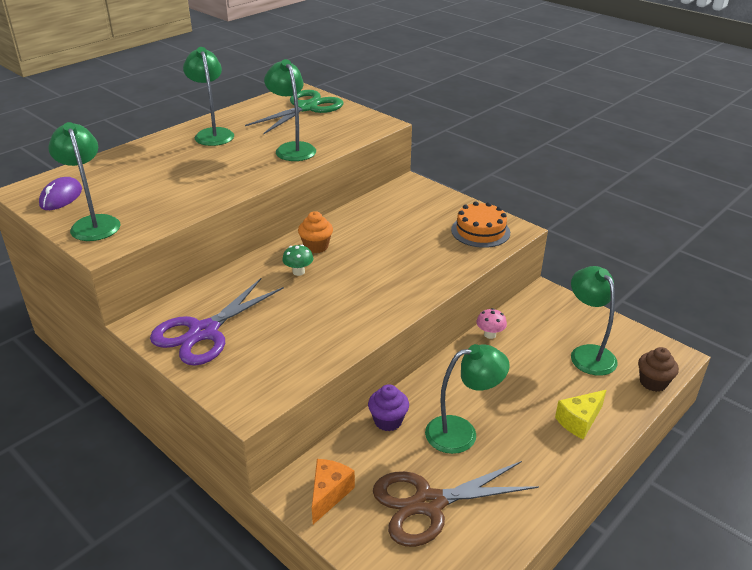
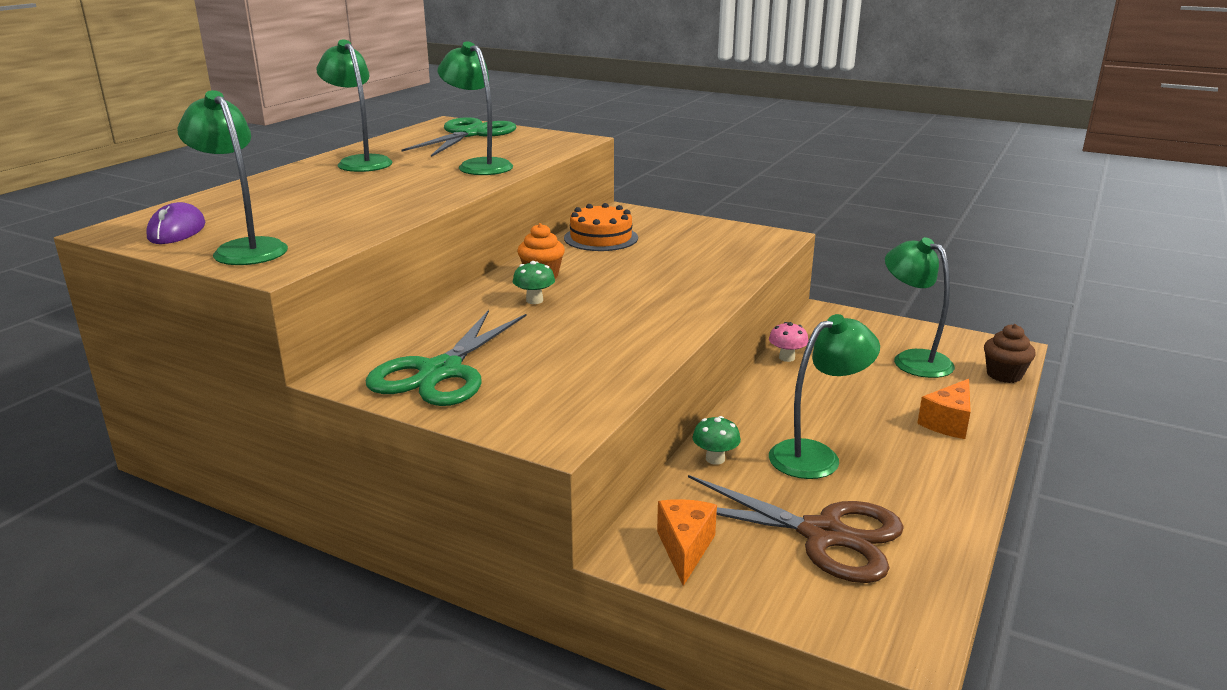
camera: 15 degrees left, 10 degrees down
purple scissors [150,278,284,366] -> green scissors [366,310,527,406]
purple cupcake [368,384,409,431] -> green mushroom [692,416,741,465]
brown scissors [373,461,539,547] -> brown scissors turned 120 degrees counterclockwise [688,475,904,583]
orange cake [451,201,510,248] -> orange cake moved to [564,203,638,251]
yellow cheese [555,390,606,440] -> orange cheese [917,379,971,439]

